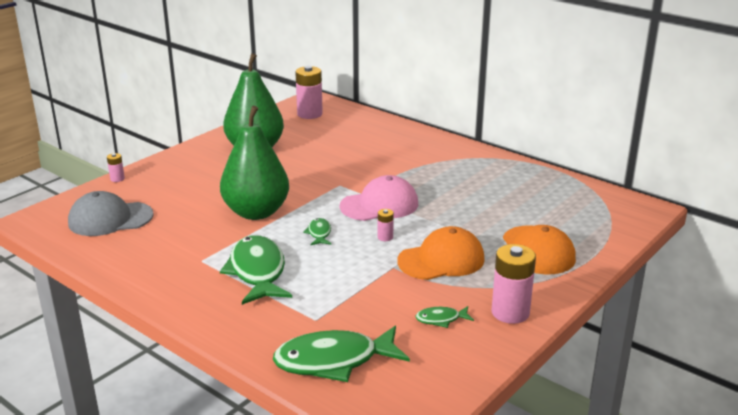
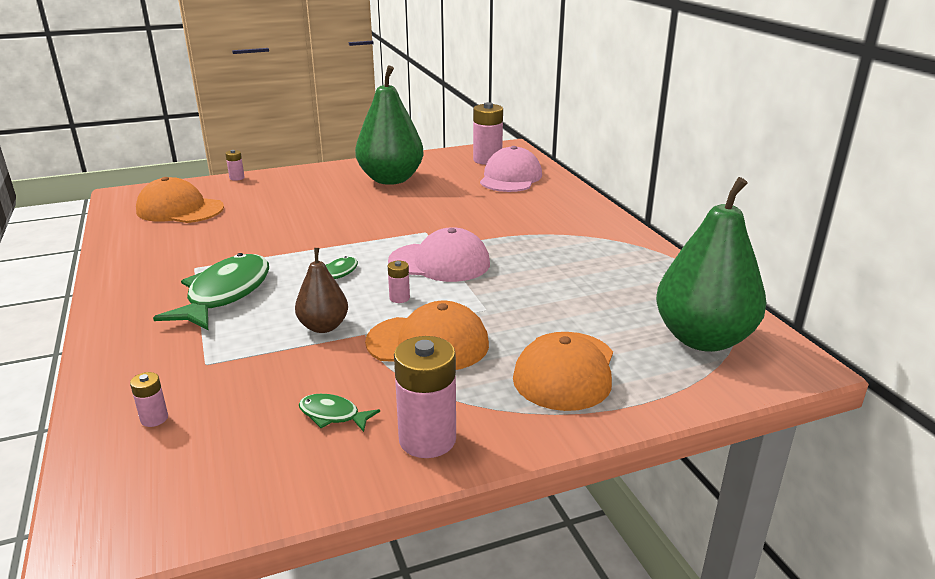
camera: 30 degrees right, 0 degrees up
grey cap [68,191,154,236] -> orange cap [136,177,224,223]
green pear [220,106,289,220] -> green pear moved to [656,177,766,352]
green fish [273,326,410,382] -> pink battery [130,372,168,427]
none -> brown pear [295,248,348,333]
none -> pink cap [480,146,542,192]

